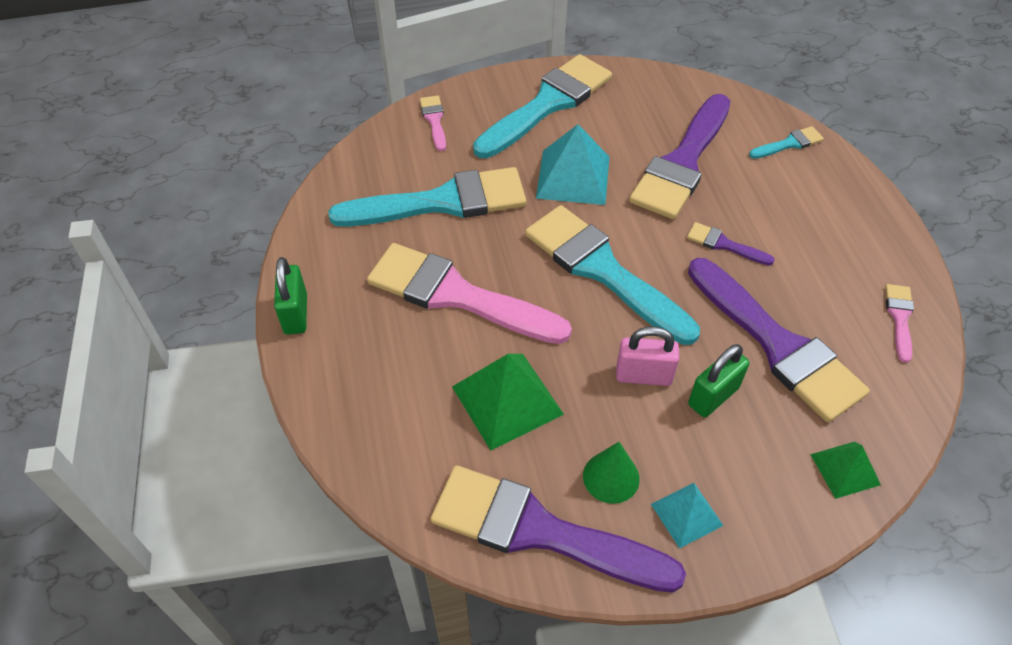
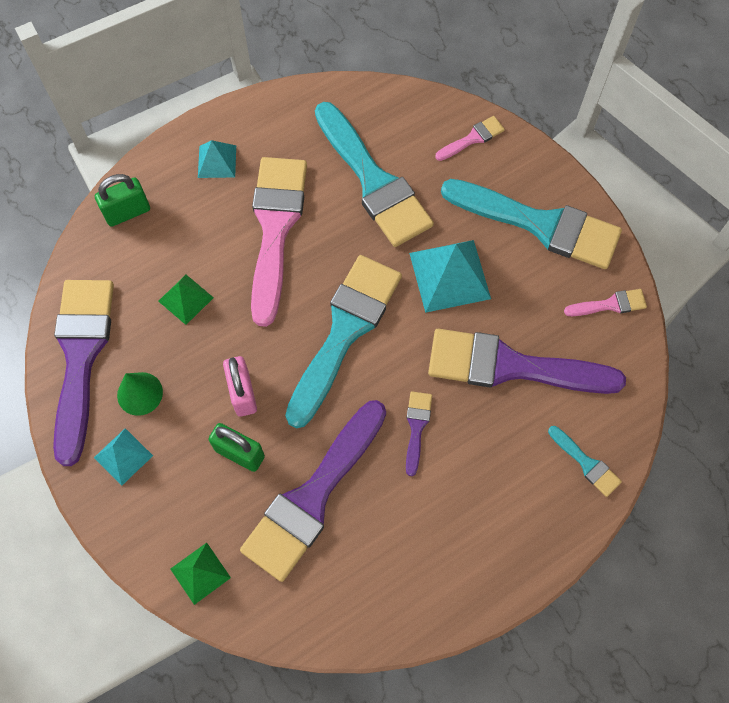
camera: 70 degrees right, 15 degrees up
green padlock [274,257,307,335] -> green padlock moved to [95,174,150,227]
green pyramid [452,354,564,451] -> green pyramid [158,275,214,325], size x0.58
pink brush [885,284,914,363] -> pink brush moved to [564,289,647,316]
none -> turquoise pyramid [198,140,236,178]

